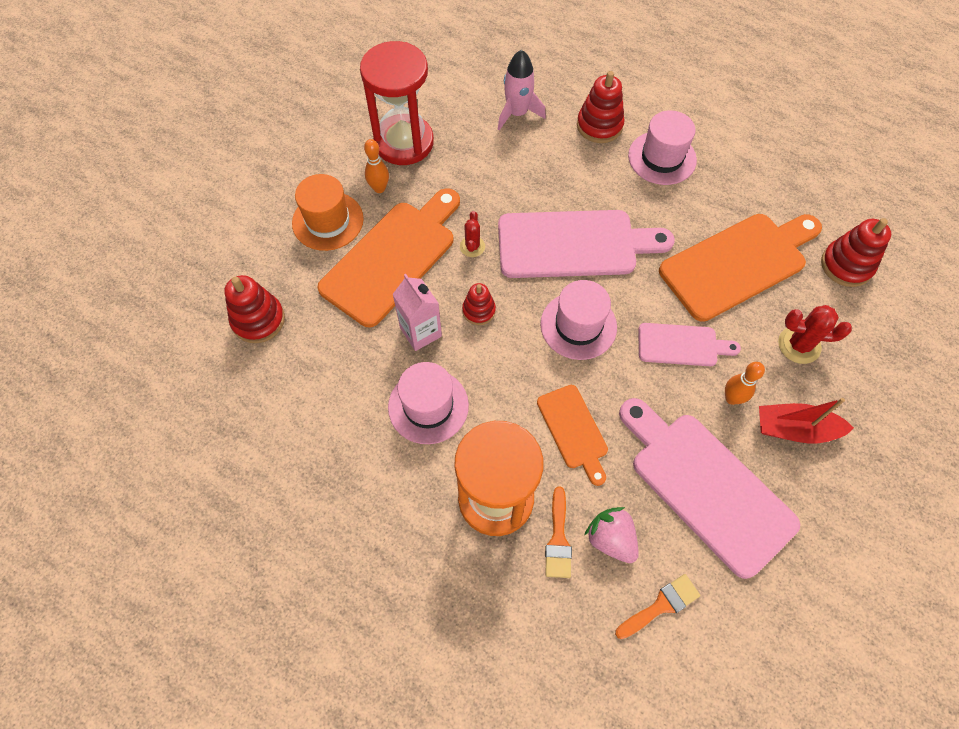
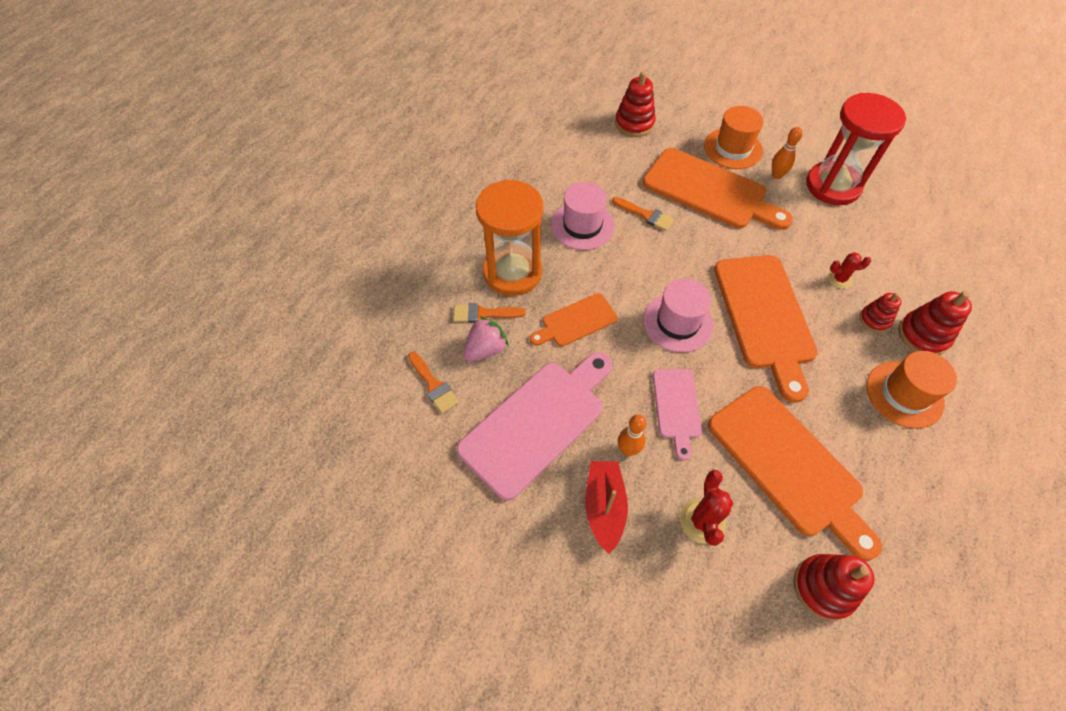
camera: 85 degrees right, 5 degrees down
pink carton [392,274,442,351] -> orange brush [612,197,674,231]
red cactus [460,211,485,257] -> red cactus moved to [828,252,871,289]
red stacking toy [462,283,496,325] -> red stacking toy moved to [859,293,901,333]
pink rocket [498,50,546,130] -> none
pink cutting board [498,210,675,278] -> orange cutting board [714,255,818,403]
pink hat [628,110,697,185] -> orange hat [867,350,957,429]

